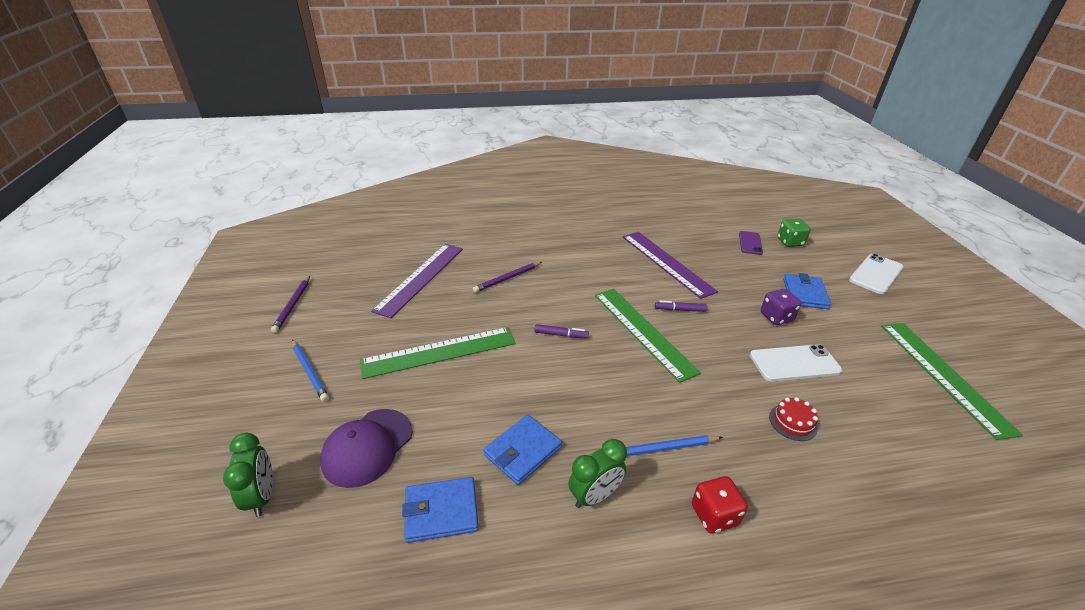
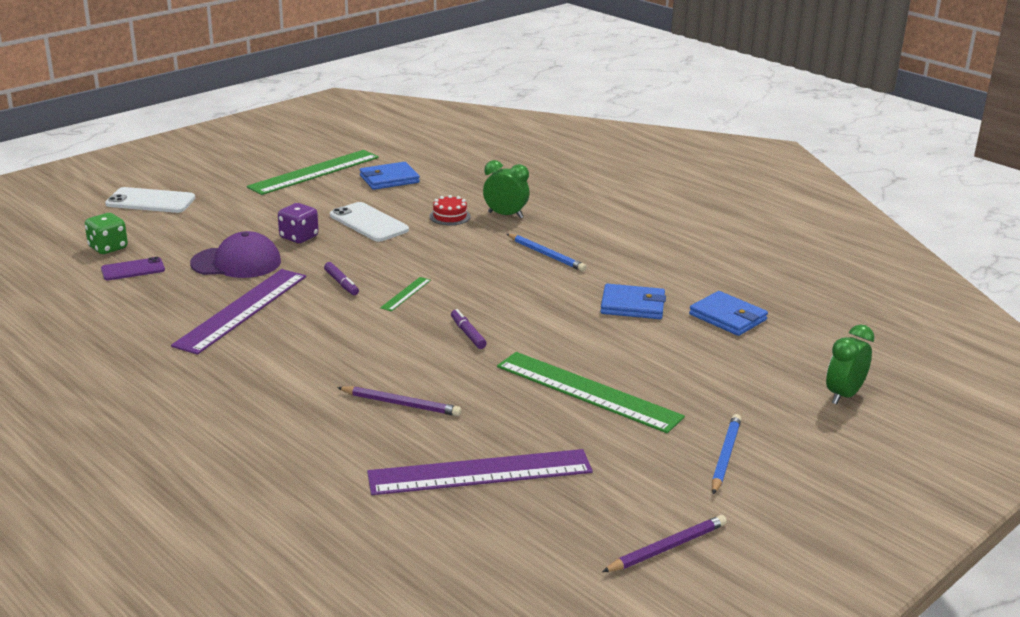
camera: 125 degrees left, 10 degrees down
purple cap [320,409,413,488] -> purple cap moved to [190,231,281,278]
green clock [568,439,627,508] -> green clock moved to [483,160,529,218]
green ruler [595,289,701,383] -> green ruler [380,277,431,311], size x0.43
red dice [692,476,748,534] -> none
blue wallet [783,273,831,309] -> blue wallet moved to [360,162,420,190]

